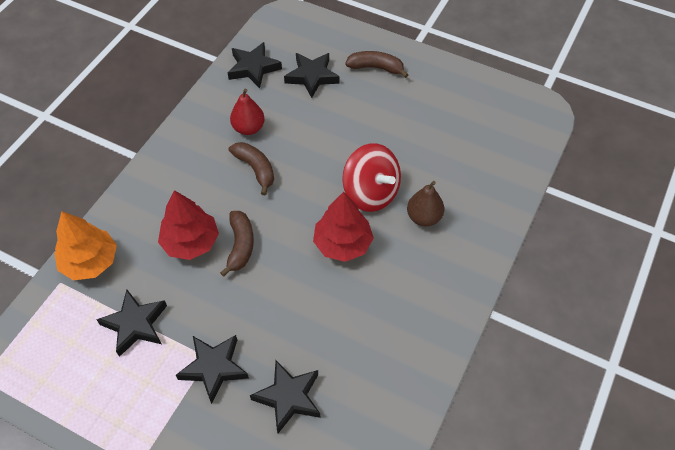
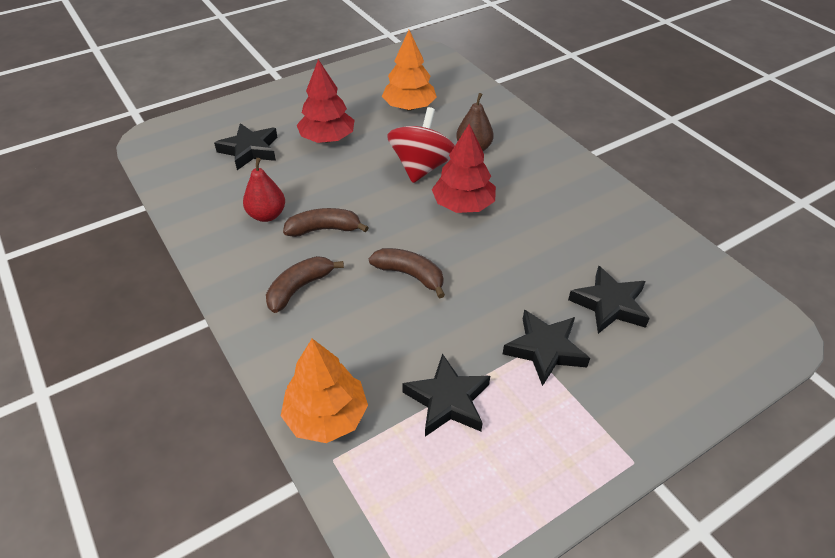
camera: 60 degrees left, 10 degrees down
red tree [158,190,219,260] -> red tree moved to [297,59,355,143]
black star [228,42,282,88] -> none
red spinning top [342,143,401,212] -> red spinning top turned 60 degrees counterclockwise [387,107,455,183]
brown banana [345,51,408,78] -> brown banana moved to [266,256,344,313]
none -> orange tree [382,30,437,111]

